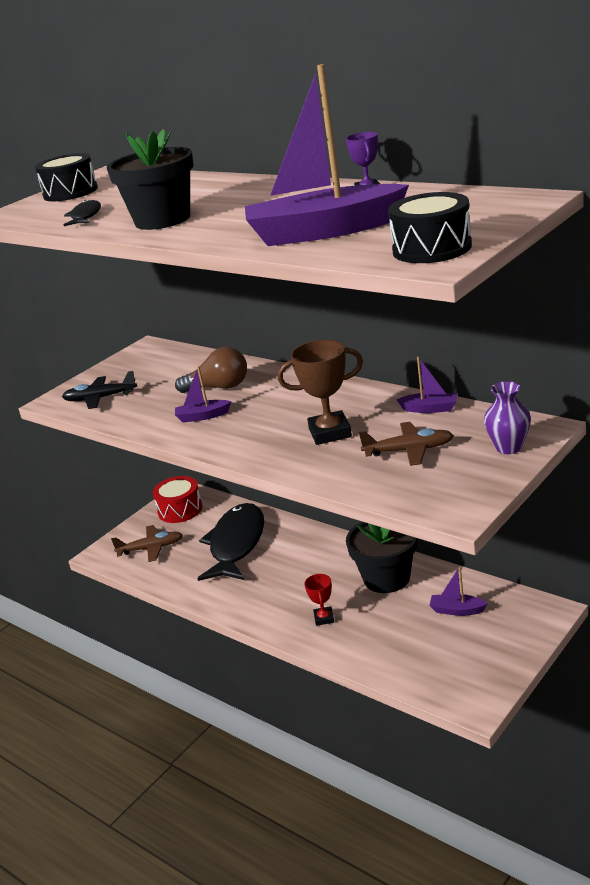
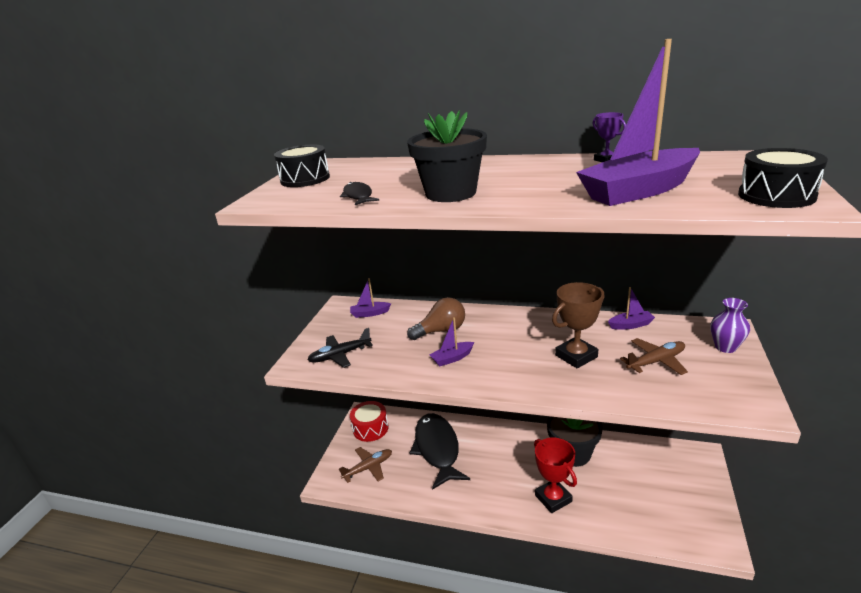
camera: 25 degrees left, 0 degrees up
red trophy [304,574,334,626] -> red trophy [534,438,577,513], size x1.79
purple boat [429,567,488,616] -> purple boat moved to [350,278,391,318]

